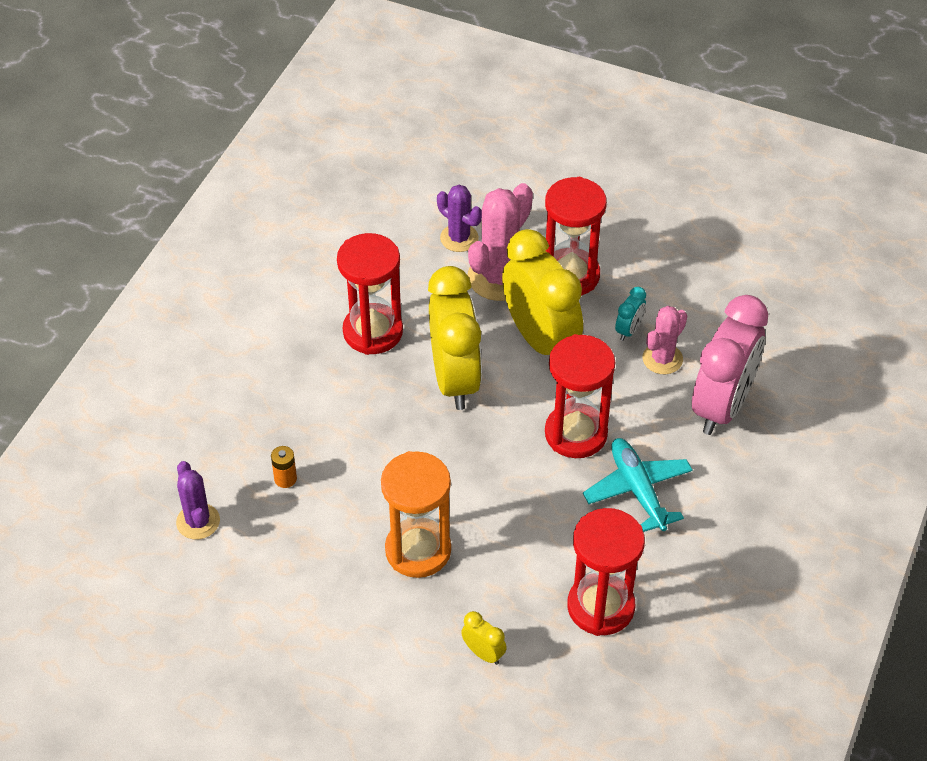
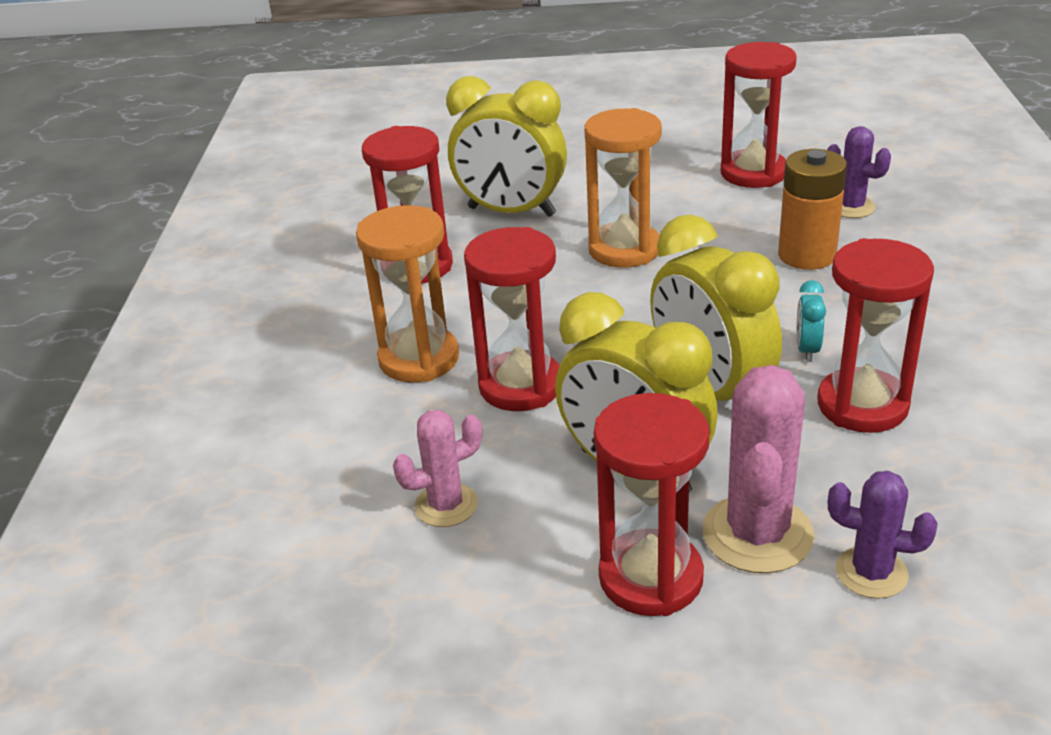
camera: 160 degrees right, 15 degrees down
orange battery [271,446,297,488] -> orange battery [778,149,847,270], size x2.17
yellow clock [461,611,507,665] -> yellow clock [446,76,567,217], size x2.45
turquoise plane [583,438,693,532] -> orange hourglass [356,205,459,382]
turquoise clock [615,287,646,341] -> turquoise clock moved to [796,280,826,362]
pink cactus [643,306,687,374] -> pink cactus turned 45 degrees clockwise [393,410,482,527]
pink clock [692,295,768,435] -> none
none -> red hourglass [721,42,797,188]

